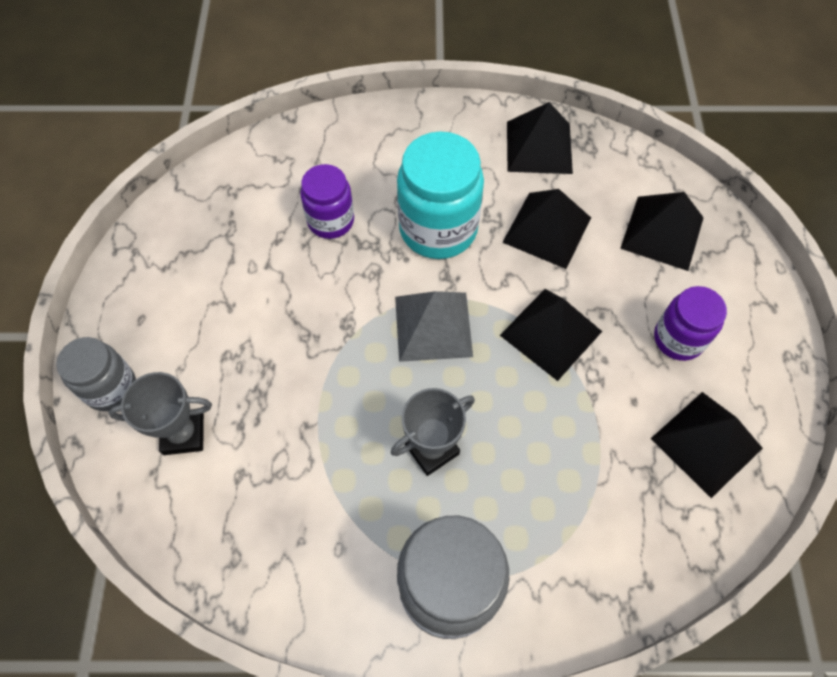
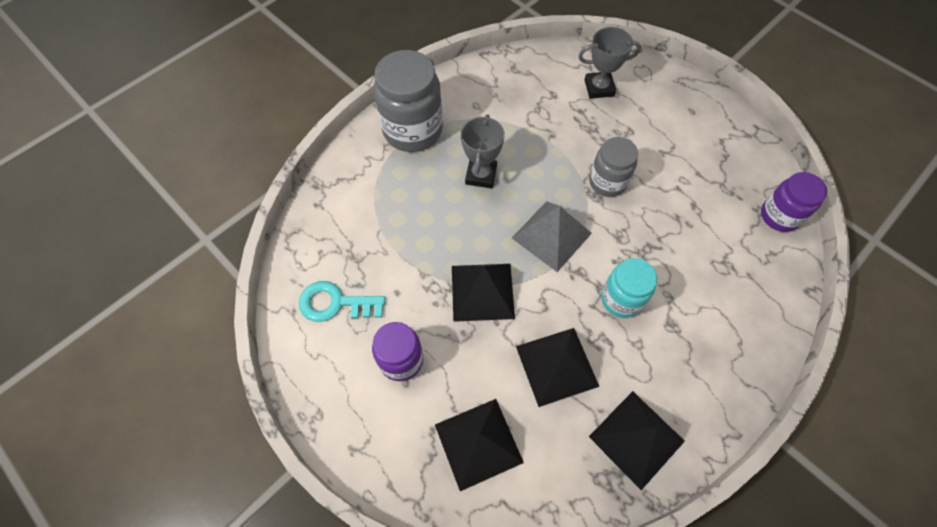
camera: 135 degrees right, 0 degrees up
grey jar [56,337,136,411] -> grey jar moved to [589,137,638,197]
grey trophy [108,372,212,455] -> grey trophy turned 45 degrees clockwise [578,27,641,99]
purple jar [300,164,354,239] -> purple jar moved to [761,172,827,232]
turquoise jar [397,131,484,259] -> turquoise jar [601,258,657,318], size x0.61
black pyramid [651,392,763,498] -> turquoise key [299,281,386,322]

